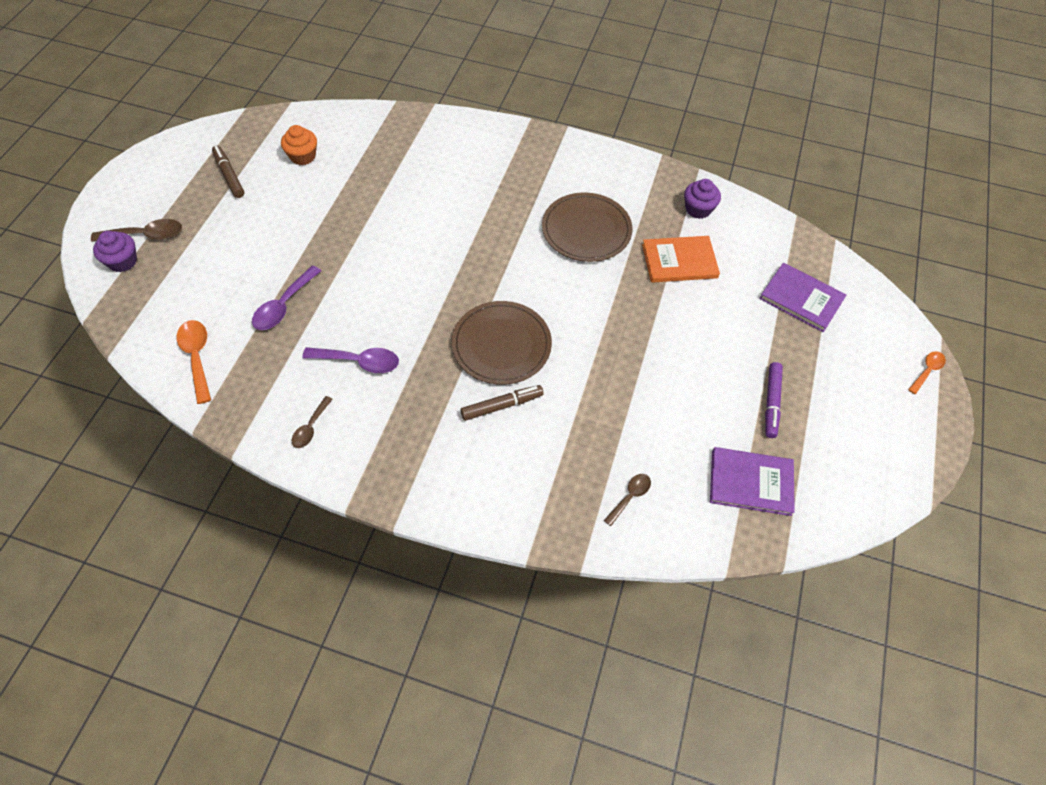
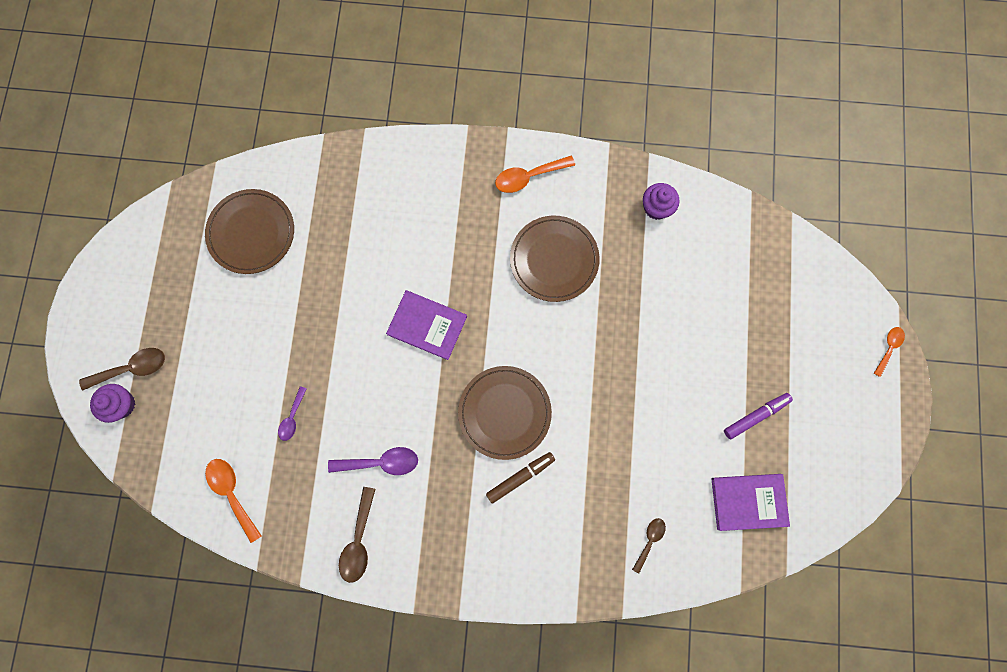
camera: 10 degrees left, 20 degrees up
brown marker [212,145,244,198] -> none
purple spoon [252,265,321,330] -> purple spoon [278,386,307,441], size x0.63
orange cupcake [281,125,317,165] -> brown plate [205,189,294,274]
brown spoon [292,396,333,448] -> brown spoon [339,487,375,583], size x1.60
orange book [642,236,720,283] -> none
purple book [759,263,846,332] -> purple book moved to [386,290,467,360]
purple marker [765,362,783,438] -> purple marker turned 120 degrees counterclockwise [724,393,793,439]
none -> orange spoon [495,156,575,193]

